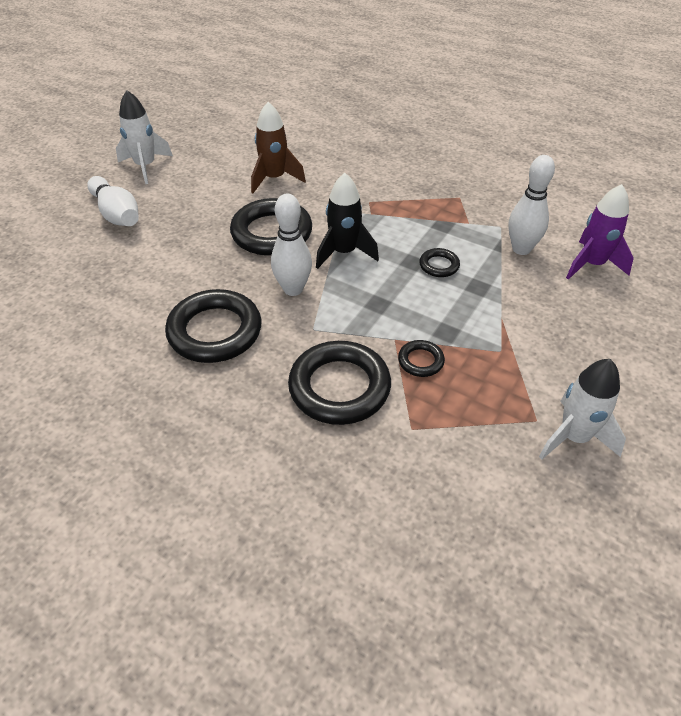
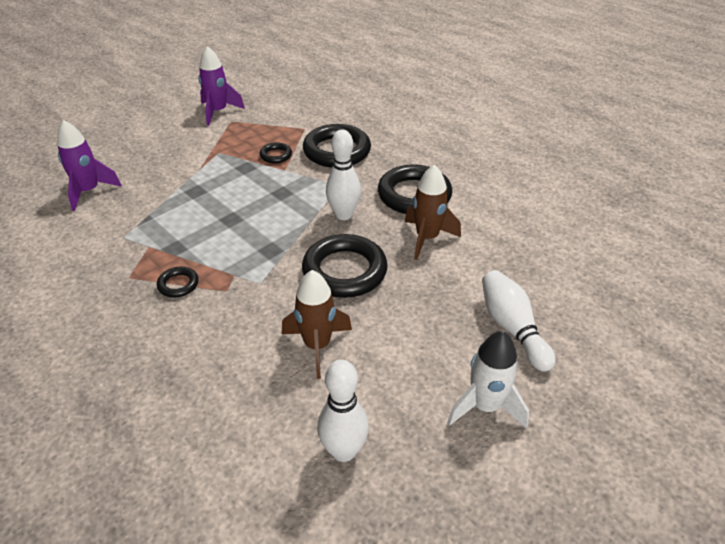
camera: 165 degrees left, 5 degrees down
black rocket [316,173,379,269] -> none
black ring [419,248,460,277] -> black ring moved to [157,267,199,298]
white bowling pin [508,155,555,255] -> white bowling pin moved to [317,359,369,462]
white rocket [539,359,626,460] -> purple rocket [198,46,245,126]
none -> brown rocket [405,165,461,260]

